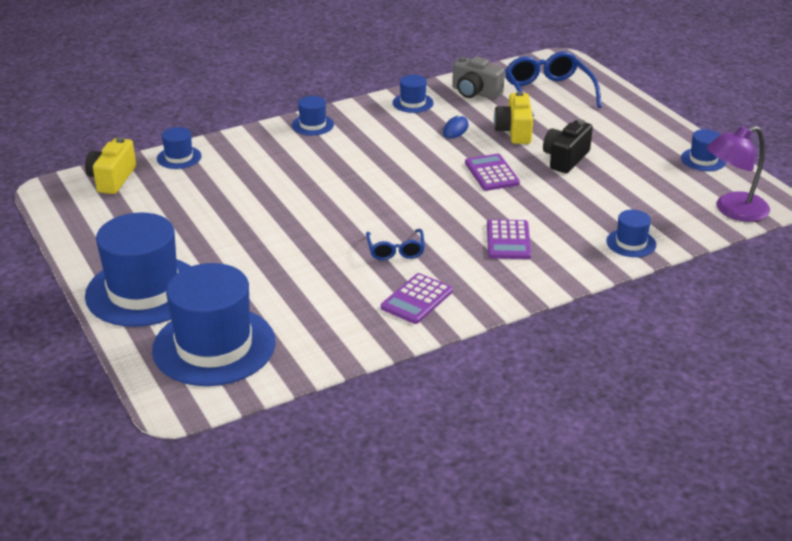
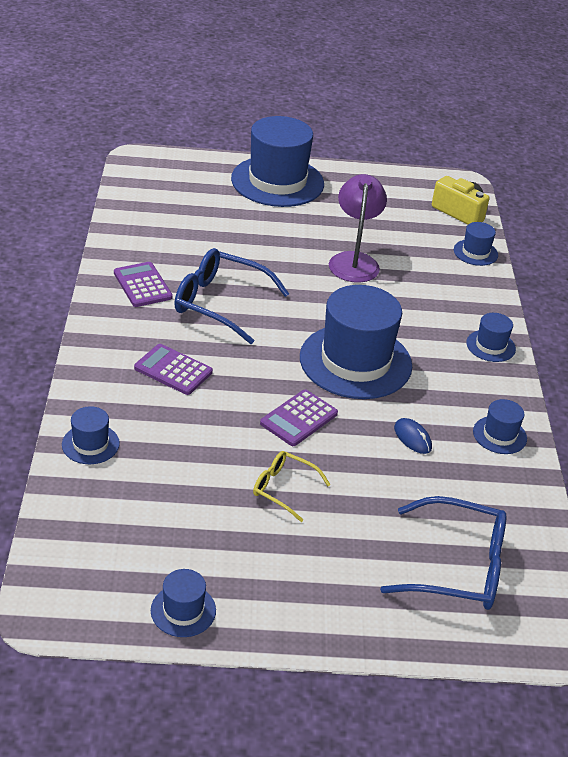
camera: 115 degrees right, 5 degrees up
blue hat [152,263,276,386] -> blue hat moved to [300,285,412,399]
blue glasses [366,229,425,260] -> blue glasses [174,248,289,344], size x1.79
grey camera [452,56,505,100] -> none
purple calculator [465,154,520,191] -> purple calculator turned 120 degrees clockwise [260,389,338,446]
yellow camera [494,91,533,144] -> none
black camera [543,120,593,173] -> yellow glasses [253,451,331,522]
purple lamp [707,126,770,222] -> purple lamp moved to [329,174,387,283]

